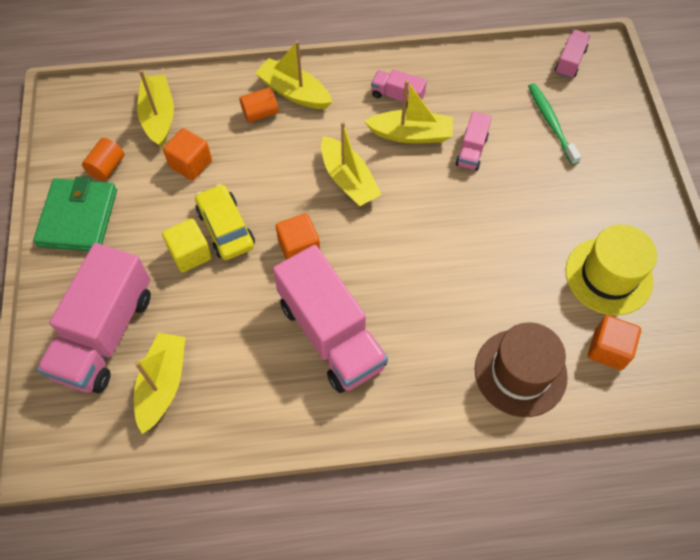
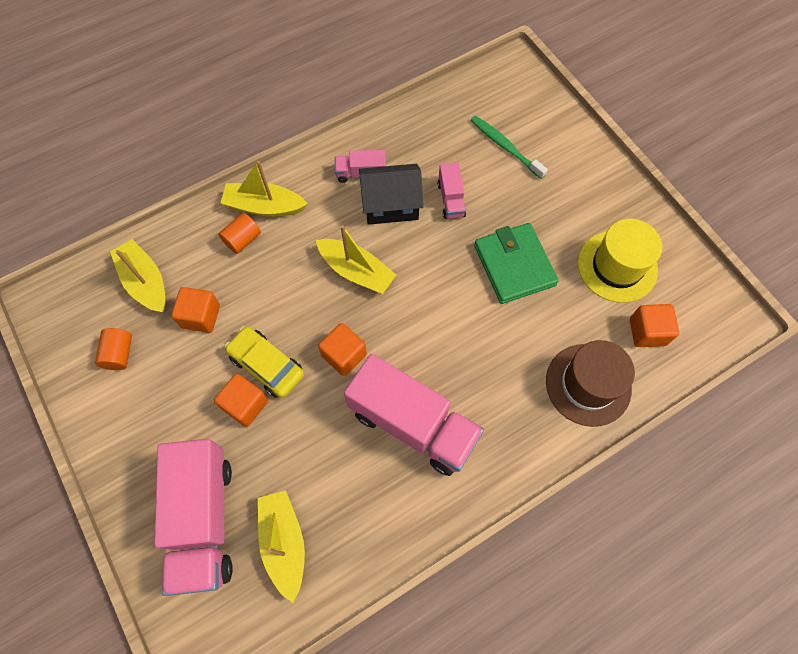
camera: 25 degrees left, 5 degrees up
green wallet [33,177,117,251] -> green wallet moved to [474,223,559,304]
yellow cube [162,218,212,273] -> orange cube [214,374,268,427]
yellow boat [364,80,453,143] -> black house [359,164,423,225]
pink truck [555,30,590,79] -> none

